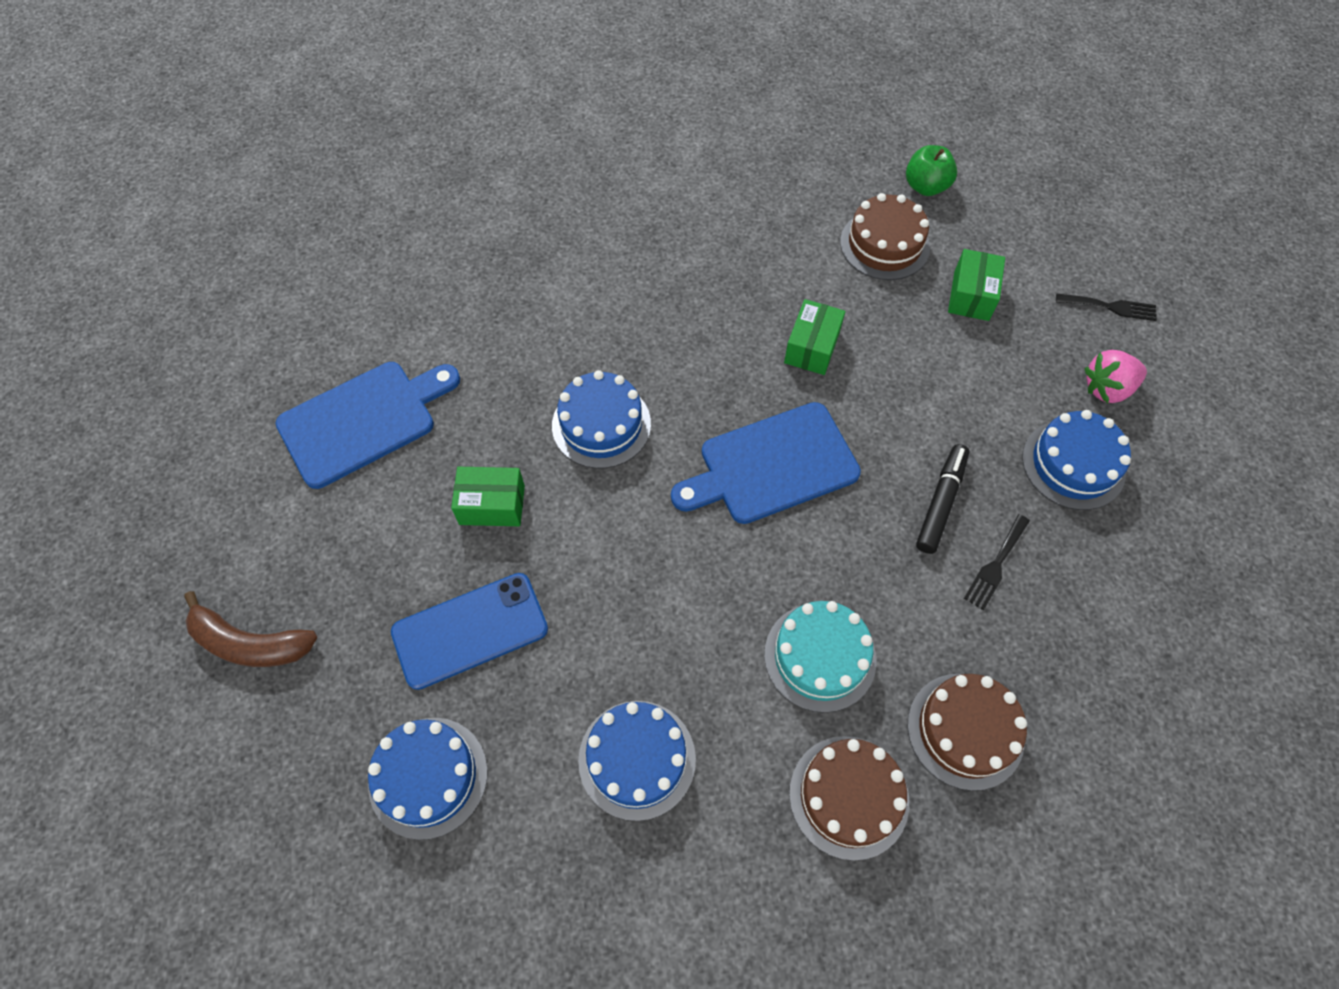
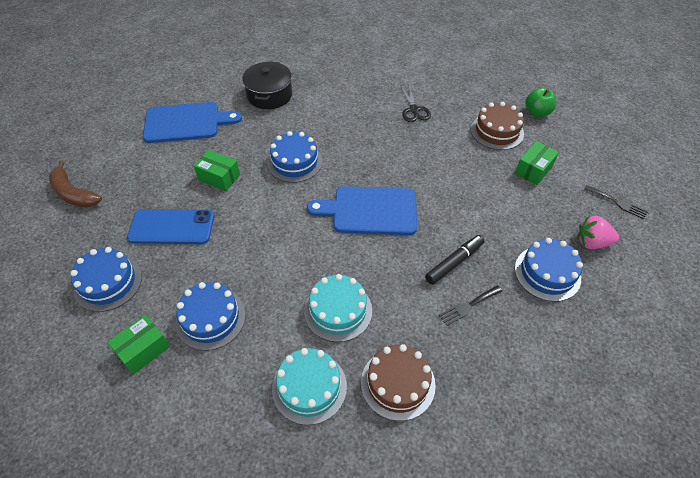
camera: 25 degrees right, 10 degrees down
green box [784,299,845,375] -> green box moved to [107,315,170,375]
brown cake [789,736,909,861] -> turquoise cake [272,348,347,425]
none -> black pot [242,61,292,109]
none -> black scissors [400,85,431,122]

